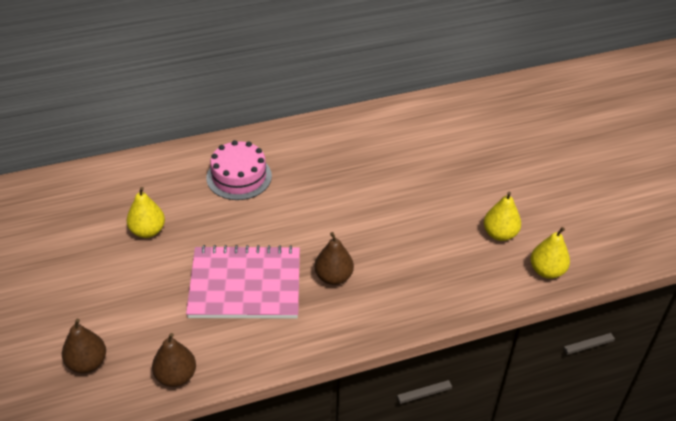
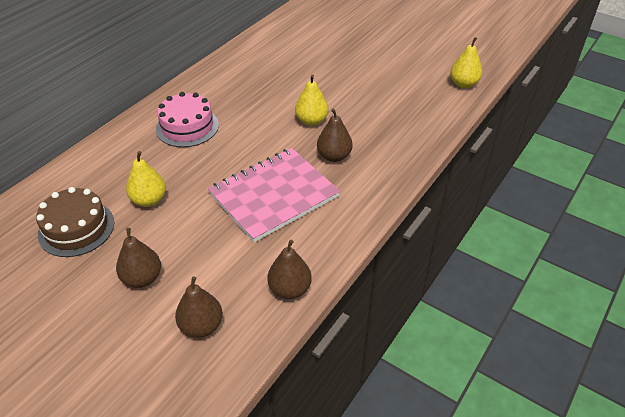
camera: 35 degrees left, 0 degrees up
yellow pear [484,191,521,241] -> yellow pear moved to [295,75,328,126]
none -> brown cake [36,187,115,257]
none -> brown pear [116,228,161,288]

